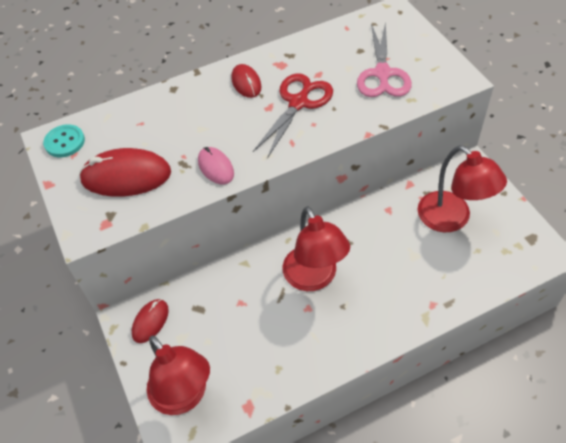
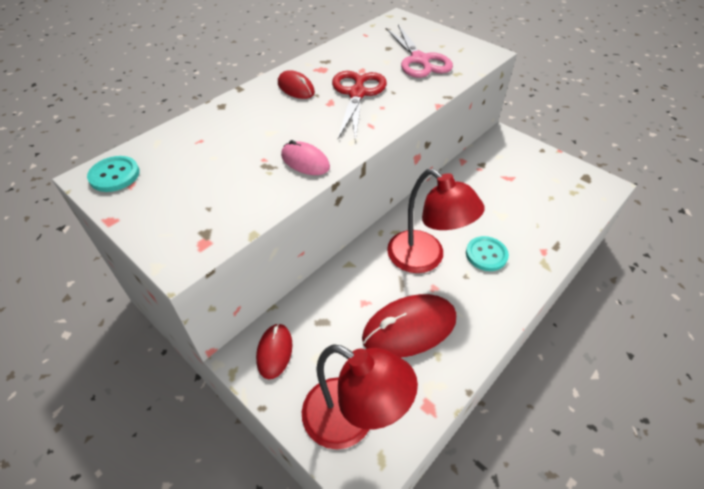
camera: 25 degrees left, 5 degrees down
red mouse [79,148,171,197] -> red mouse moved to [362,294,456,358]
red lamp [418,145,507,232] -> none
none -> turquoise button [466,236,509,271]

